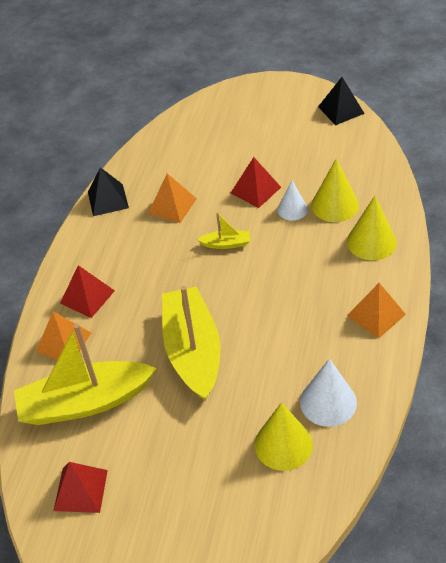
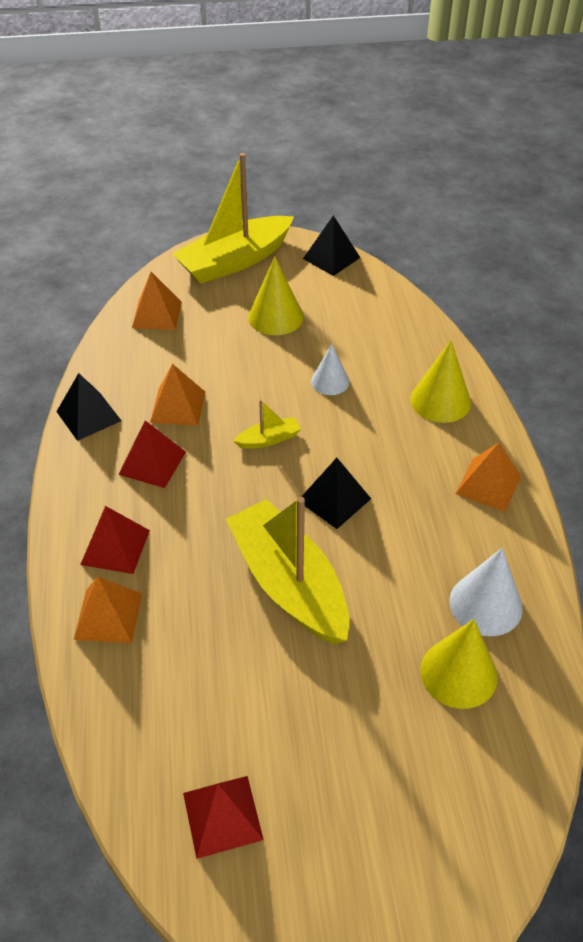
camera: 25 degrees left, 0 degrees up
yellow boat [14,324,156,425] -> yellow boat moved to [172,153,294,283]
red pyramid [231,157,281,208] -> red pyramid moved to [118,420,186,488]
yellow cone [311,158,359,222] -> yellow cone moved to [248,257,304,335]
none -> orange pyramid [132,272,181,330]
none -> black pyramid [301,458,371,529]

